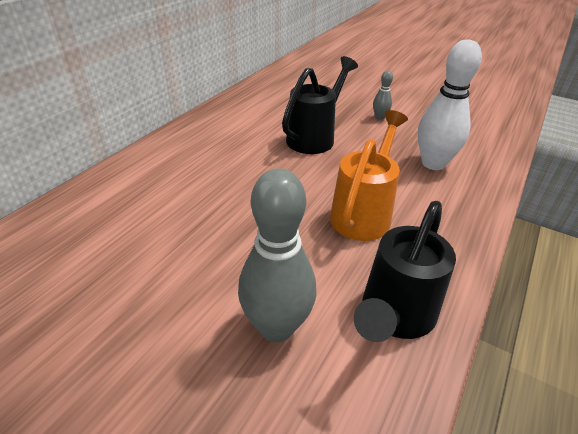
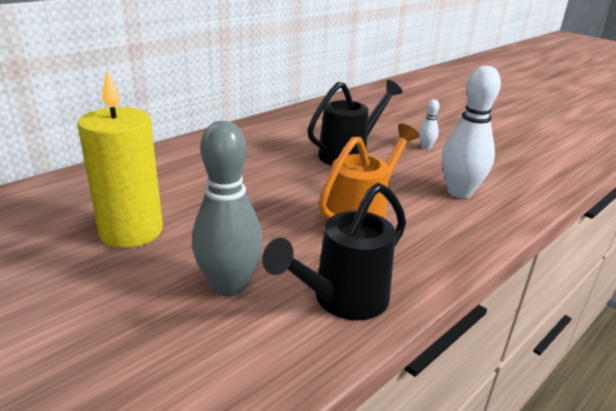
camera: 15 degrees right, 10 degrees down
grey bowling pin [373,71,393,120] -> white bowling pin [419,99,439,150]
none -> yellow candle [77,69,163,248]

